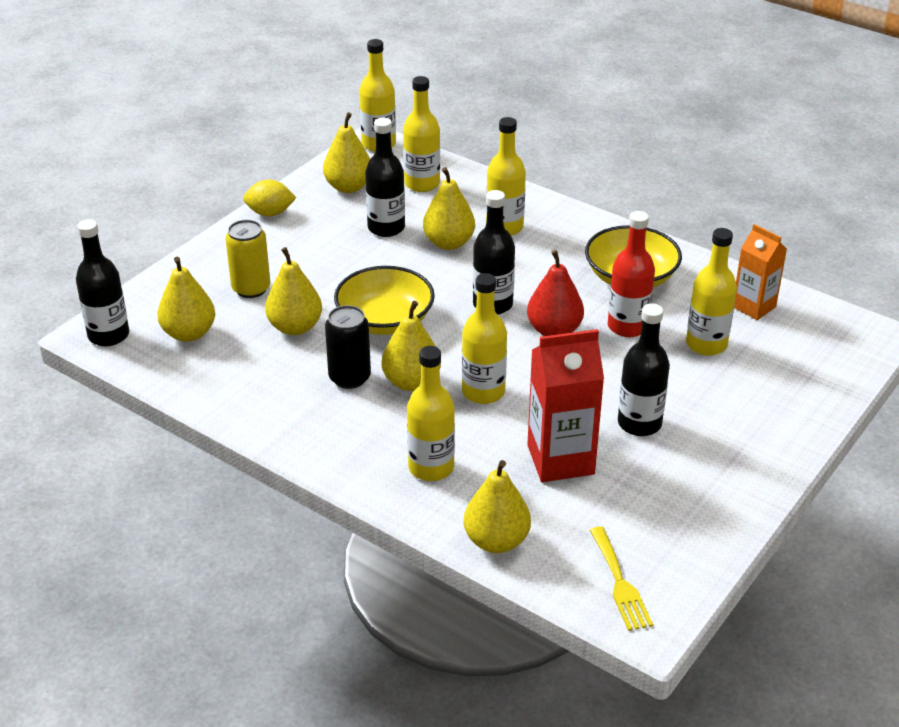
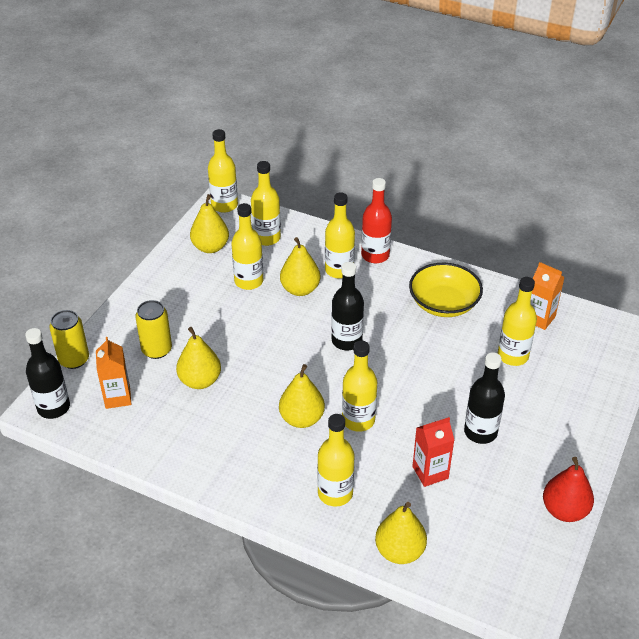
camera: 10 degrees left, 5 degrees up
yellow pear [157,257,215,342] -> orange carton [96,337,131,409]
yellow lemon [243,179,297,216] -> none
black can [325,305,371,389] -> none
yellow bowl [334,266,435,335] -> none
black bottle [365,118,405,237] -> yellow bottle [231,203,263,290]
red pear [527,250,584,336] -> red pear moved to [543,457,594,522]
red carton [527,329,604,482] -> red carton [412,417,454,487], size x0.65
yellow fork [590,527,653,631] -> none
red bottle [608,211,655,337] -> red bottle moved to [361,178,392,263]
none -> yellow can [49,310,89,369]

